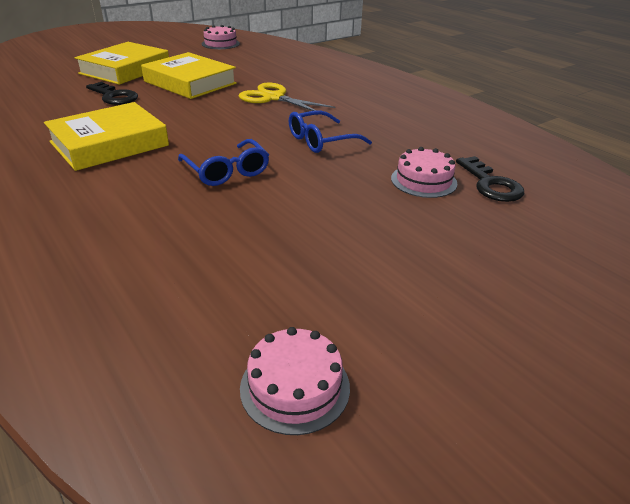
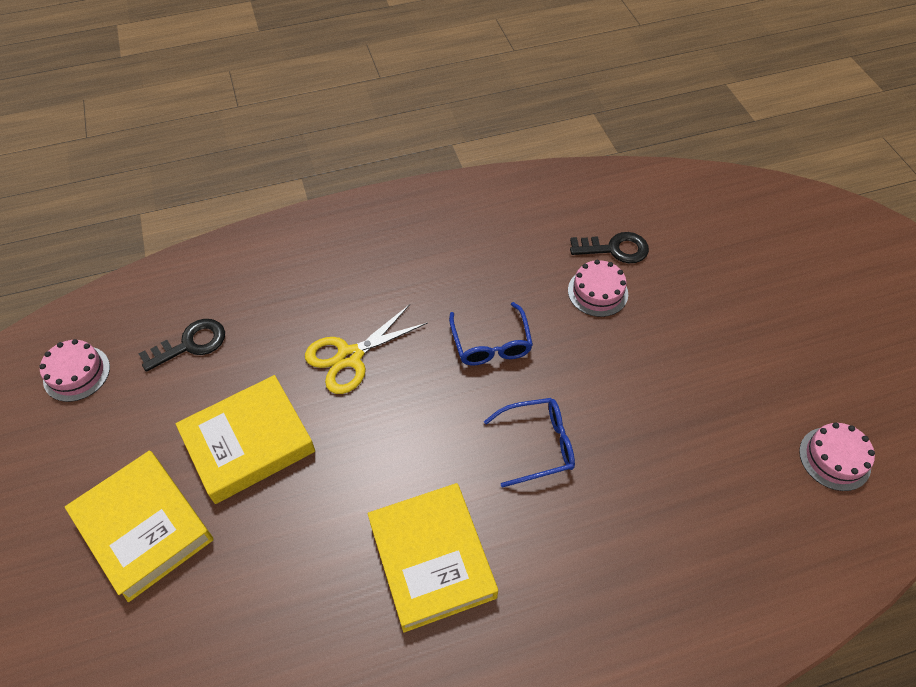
camera: 70 degrees left, 20 degrees up
black key [86,82,138,105] -> black key moved to [139,319,225,372]

